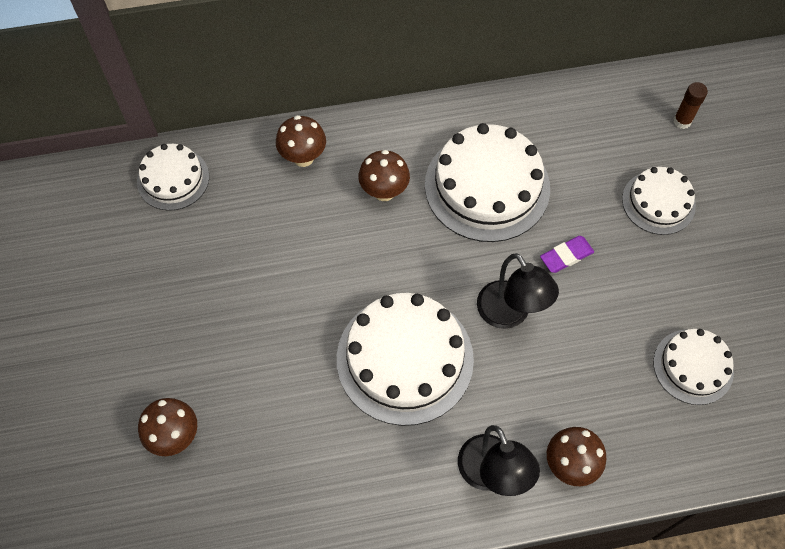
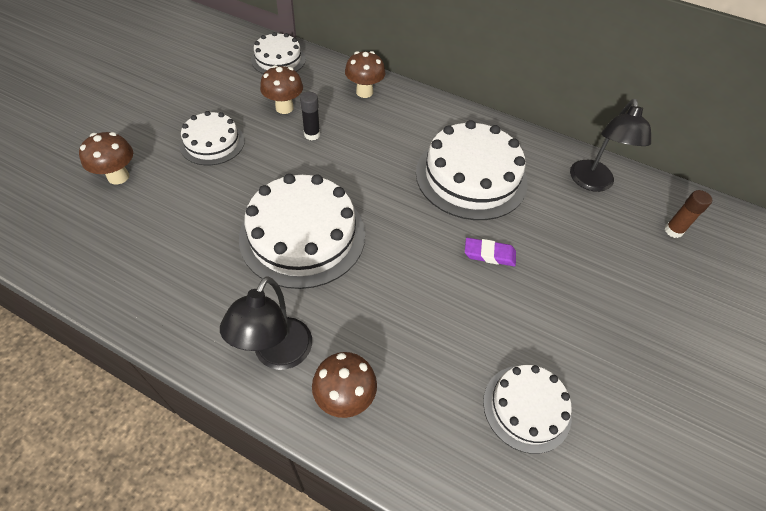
camera: 35 degrees right, 10 degrees down
brown mushroom [358,150,410,201] -> brown mushroom moved to [260,65,303,114]
black lamp [477,253,559,329] -> black lamp moved to [570,99,651,192]
white cake [622,167,696,235] -> white cake moved to [179,111,245,165]
none -> black glue stick [300,92,320,141]

